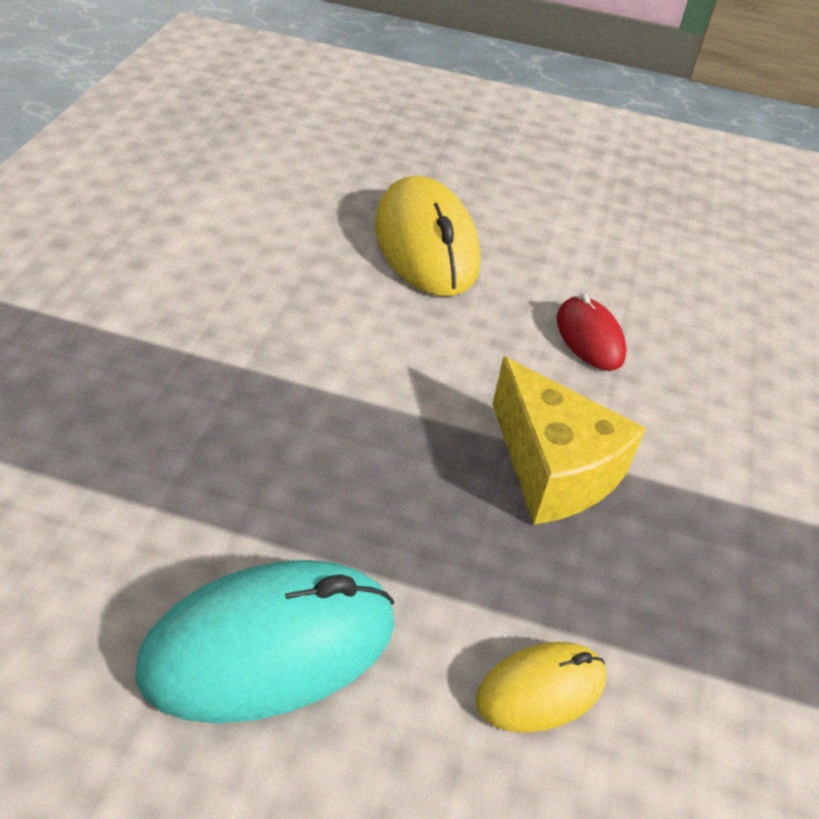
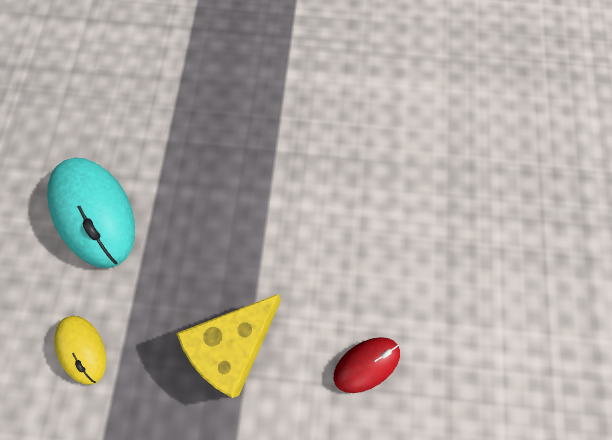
camera: 85 degrees right, 25 degrees up
yellow mouse [375,176,481,296] -> none

